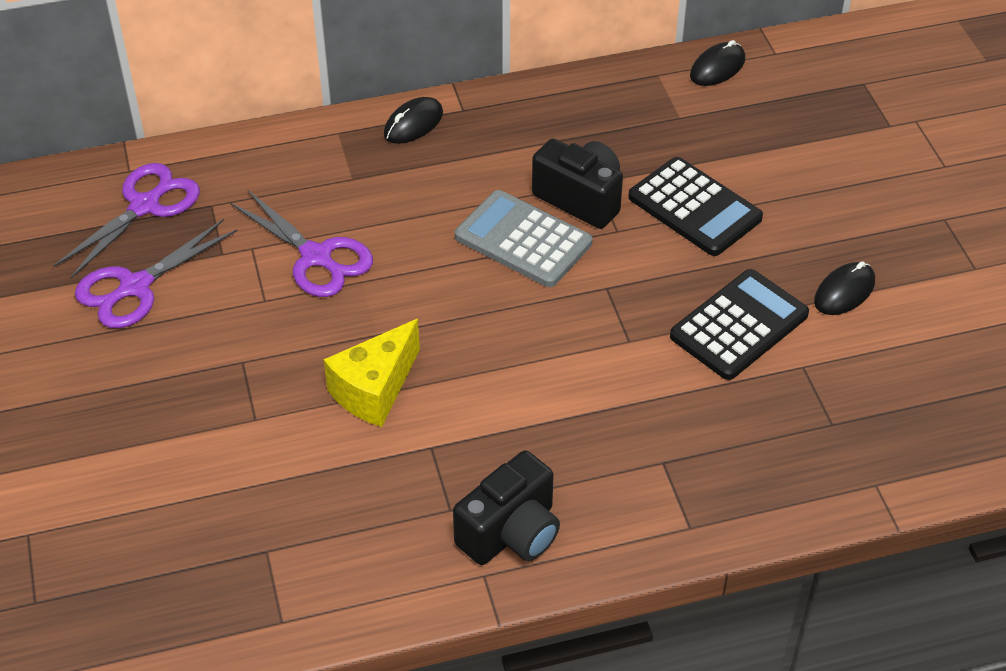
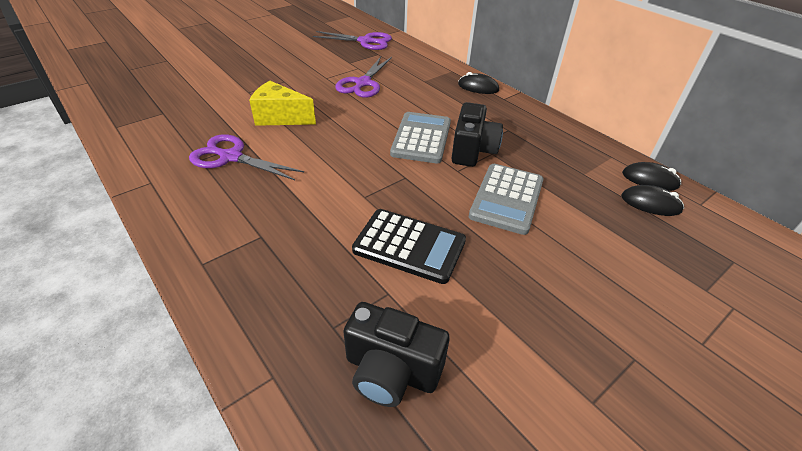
camera: 65 degrees right, 5 degrees down
purple scissors [75,219,238,328] -> purple scissors moved to [189,134,304,180]
black camera [453,450,560,565] -> black camera moved to [343,302,450,407]
black calculator [628,157,763,256] -> grey calculator [469,164,544,235]
black mouse [814,261,875,315] -> black mouse moved to [621,185,684,216]

